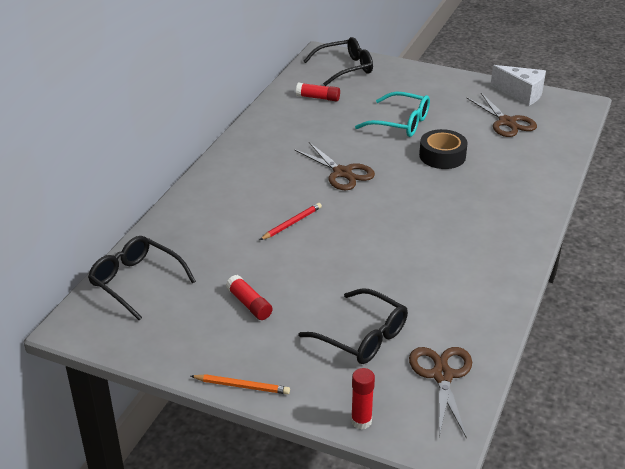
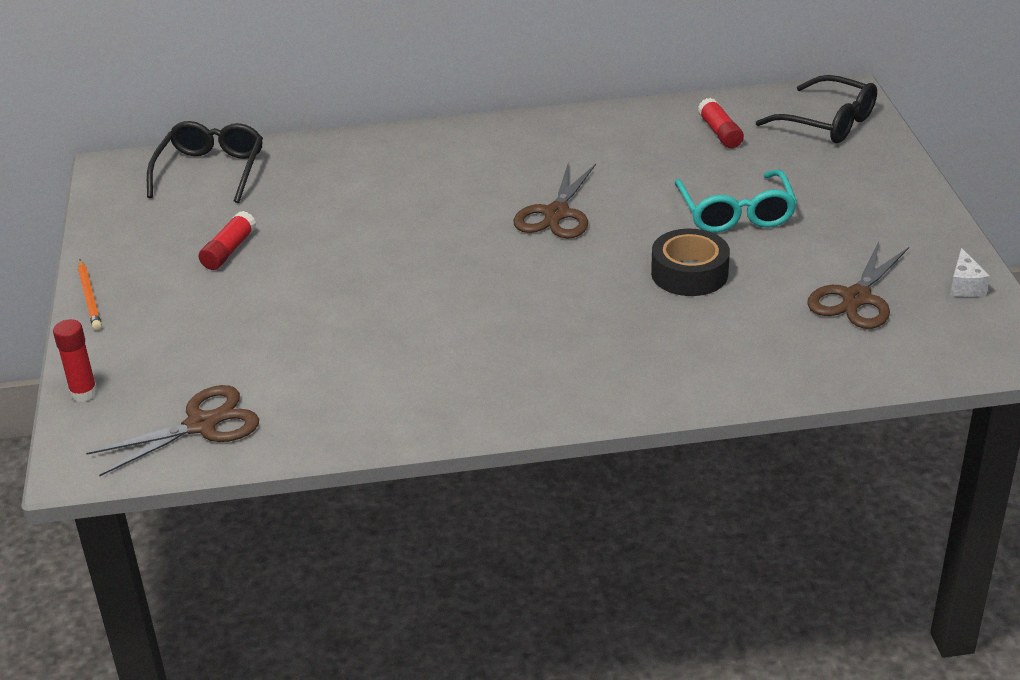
camera: 60 degrees right, 0 degrees up
red pencil [260,203,322,240] -> none
black glasses [299,288,408,364] -> none
white cheese [490,65,546,106] -> white cheese [950,248,990,297], size x0.54

